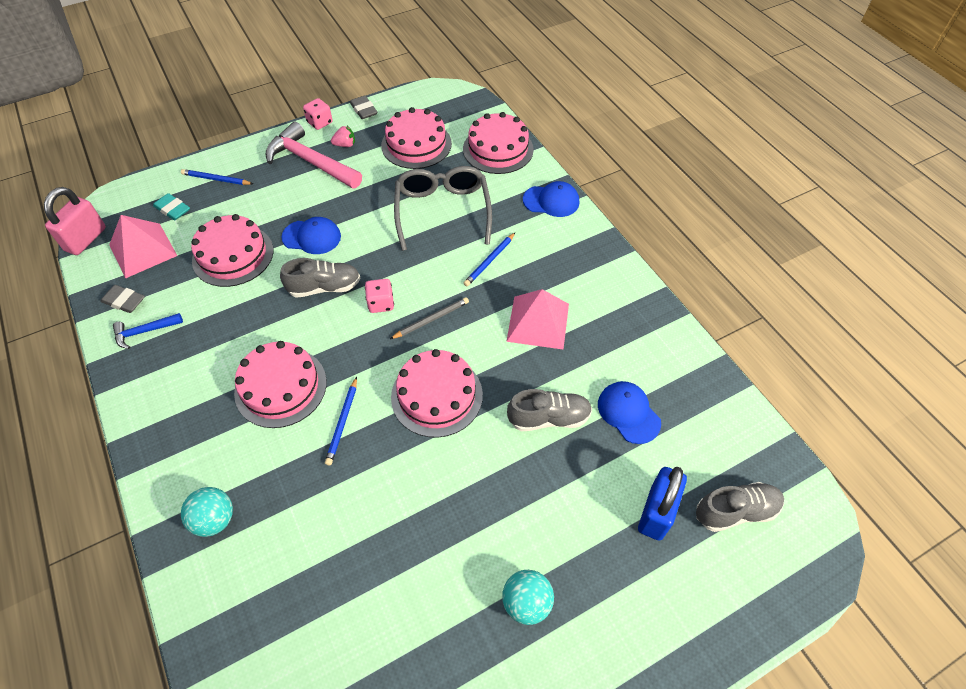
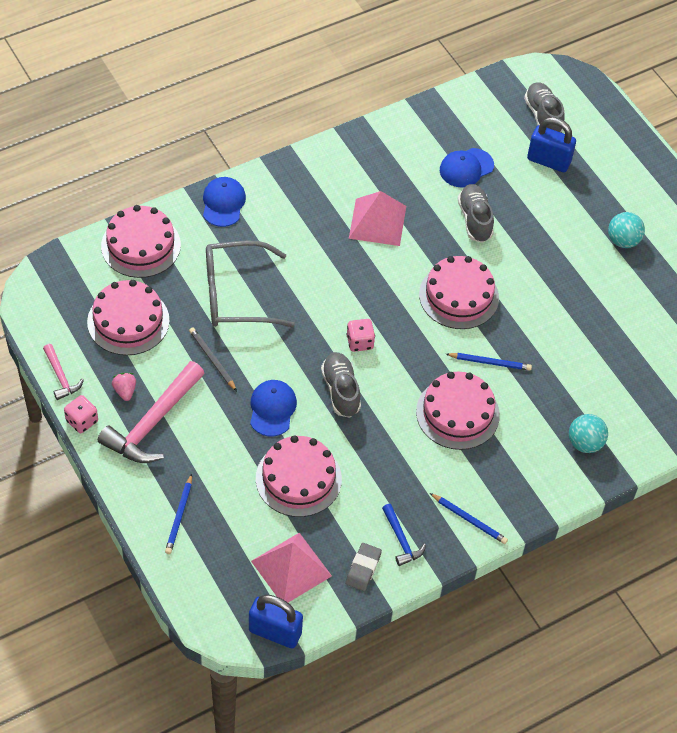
camera: 95 degrees left, 0 degrees up
pink padlock [44,187,106,255] -> blue padlock [249,595,303,649]
turquoise eraser [153,193,190,220] -> none
grey eraser [350,96,377,119] -> pink hammer [43,344,84,400]
grey pencil [390,297,469,339] -> grey pencil moved to [189,327,237,391]
blue pencil [464,233,515,286] -> blue pencil moved to [430,493,508,544]

